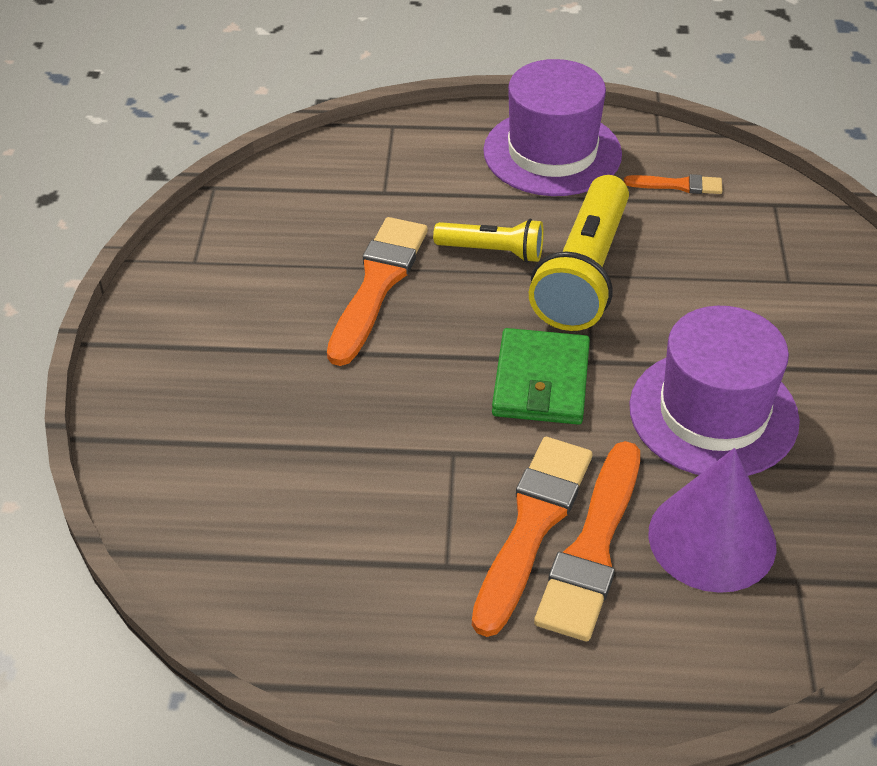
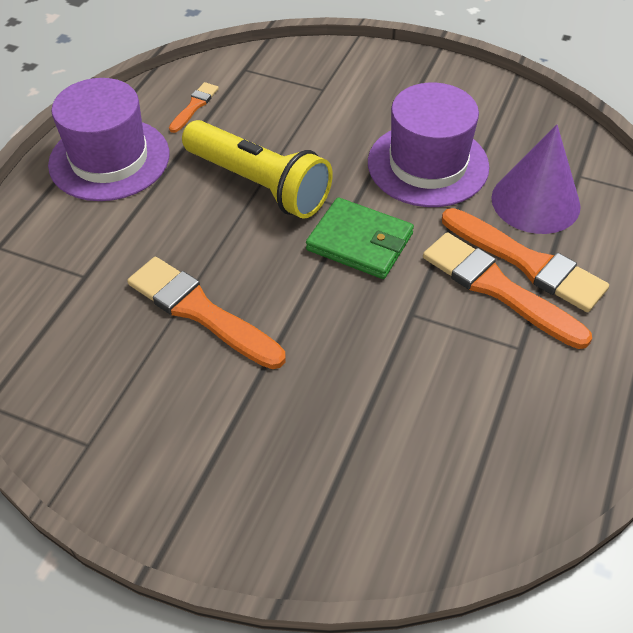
camera: 70 degrees left, 5 degrees up
yellow flashlight [433,219,544,263] -> none

